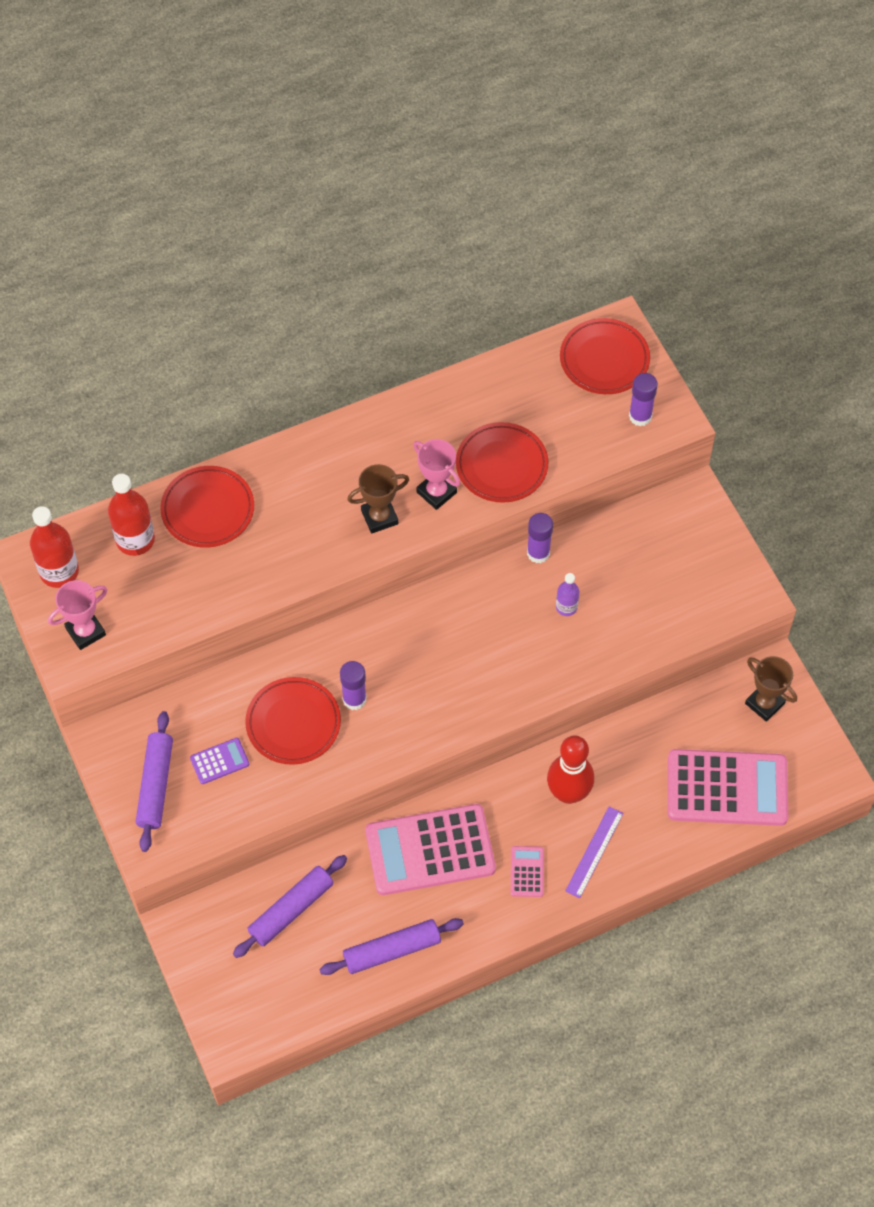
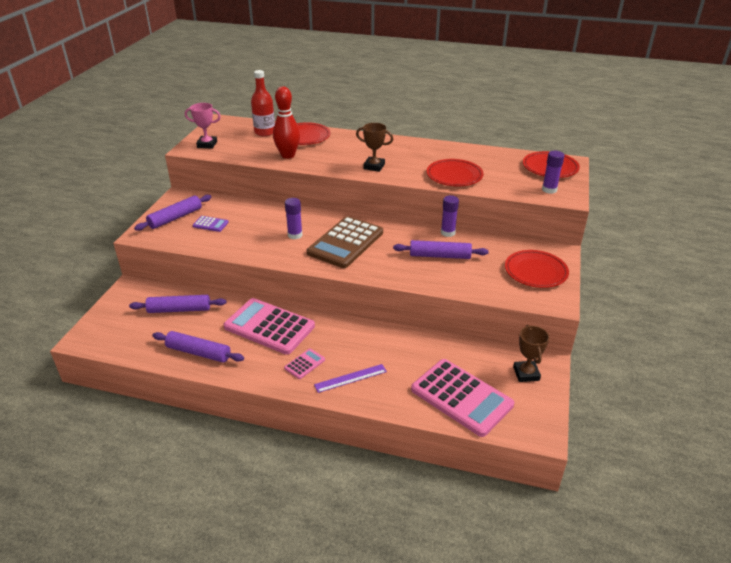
camera: 40 degrees right, 25 degrees down
red bottle [30,506,79,588] -> none
red plate [245,677,341,765] -> red plate moved to [505,250,569,288]
pink trophy [413,439,460,510] -> none
red bowling pin [547,736,594,804] -> red bowling pin moved to [273,86,300,159]
purple bottle [556,573,579,616] -> purple rolling pin [393,240,489,259]
none -> brown calculator [307,216,383,268]

